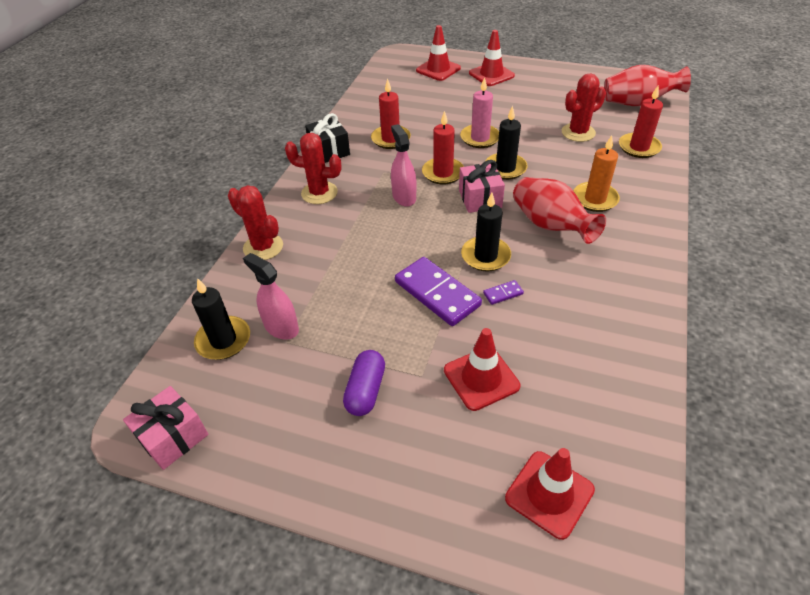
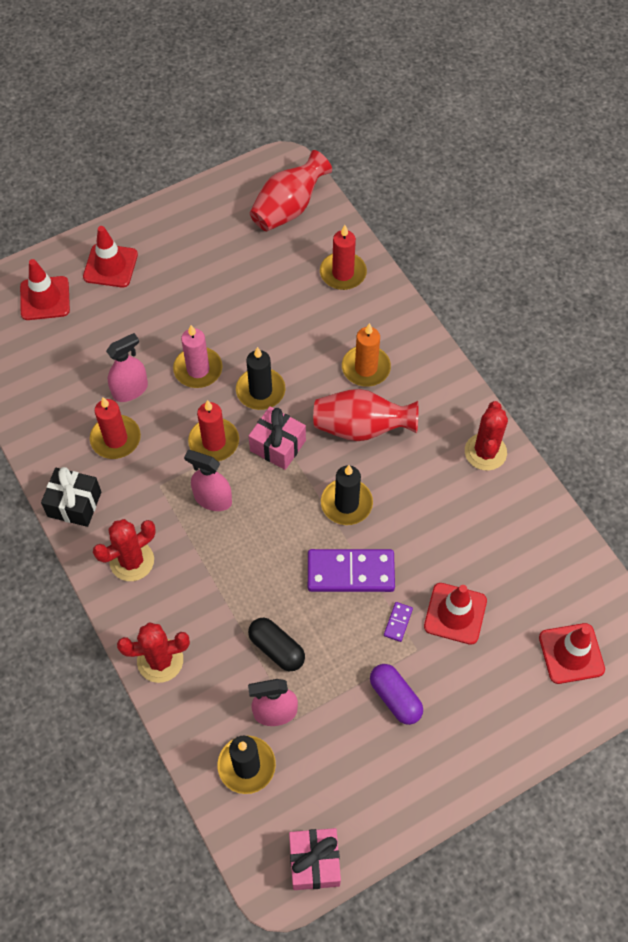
camera: 50 degrees left, 15 degrees up
purple domino [483,280,524,305] -> purple domino moved to [384,602,413,642]
red cactus [562,73,606,142] -> red cactus moved to [465,401,508,471]
none -> pink spray bottle [106,333,148,402]
none -> black capsule [248,618,305,671]

